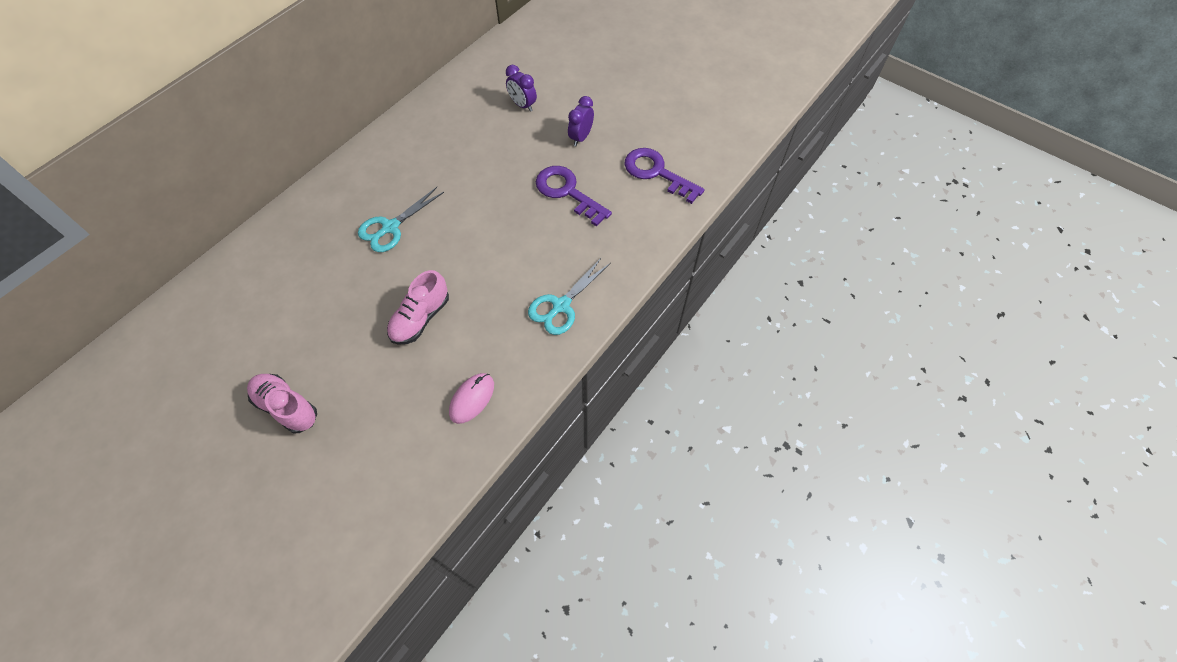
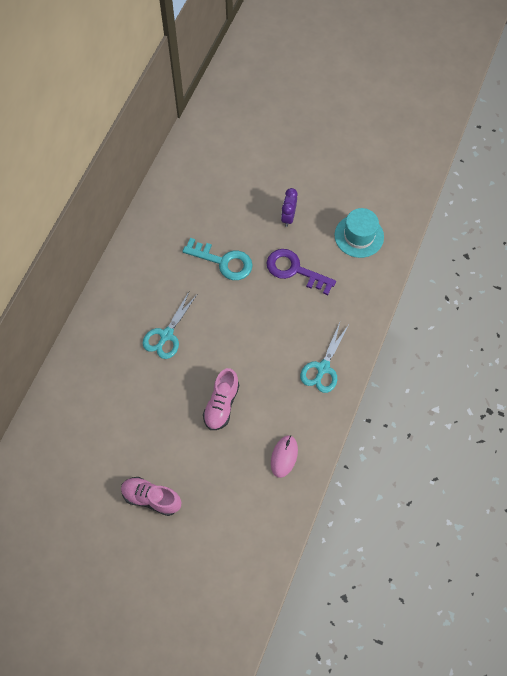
camera: 15 degrees left, 5 degrees up
purple clock [506,65,537,112] -> none
purple key [624,148,705,204] -> turquoise hat [335,208,384,258]
none -> turquoise key [183,238,253,280]

